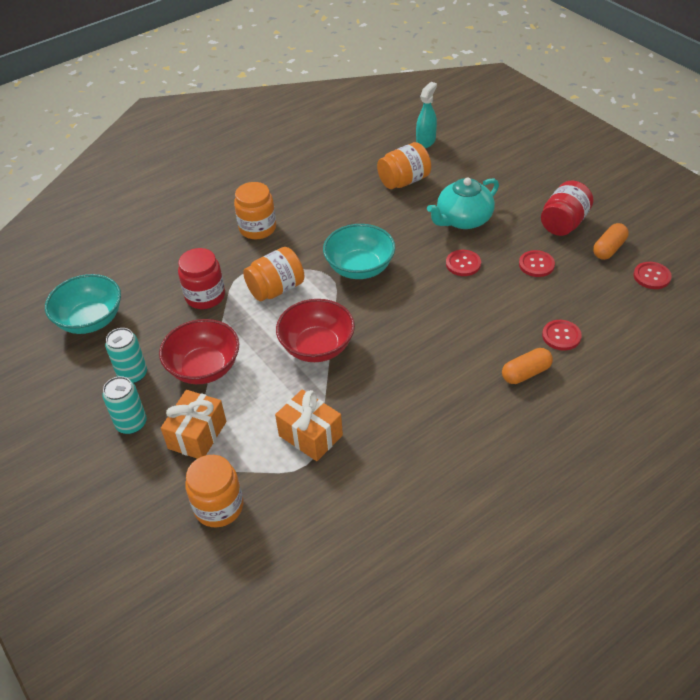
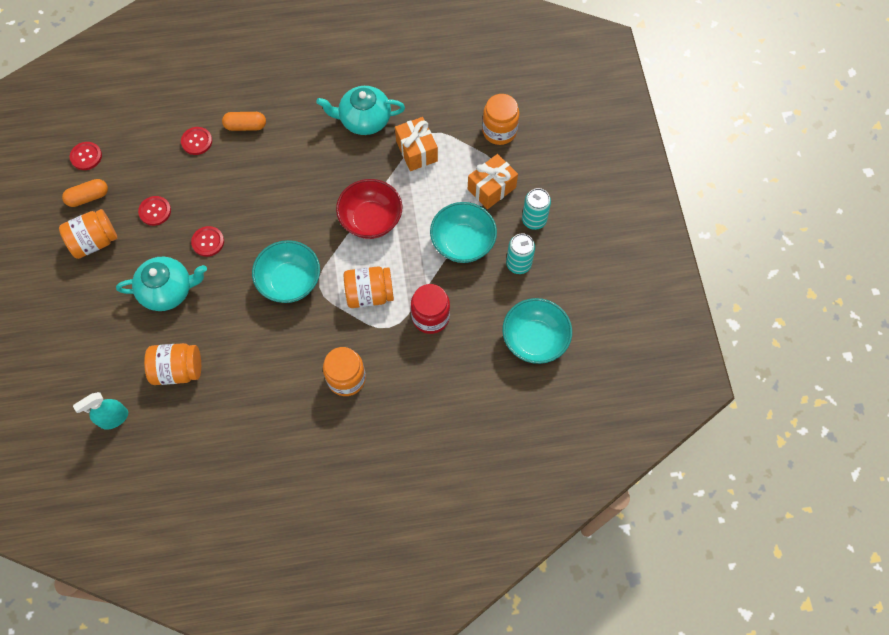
camera: 155 degrees left, 20 degrees up
red bowl [159,319,239,384] -> turquoise bowl [430,202,497,263]
red jar [541,181,593,236] -> orange jar [59,209,117,259]
none -> turquoise teapot [316,86,405,135]

